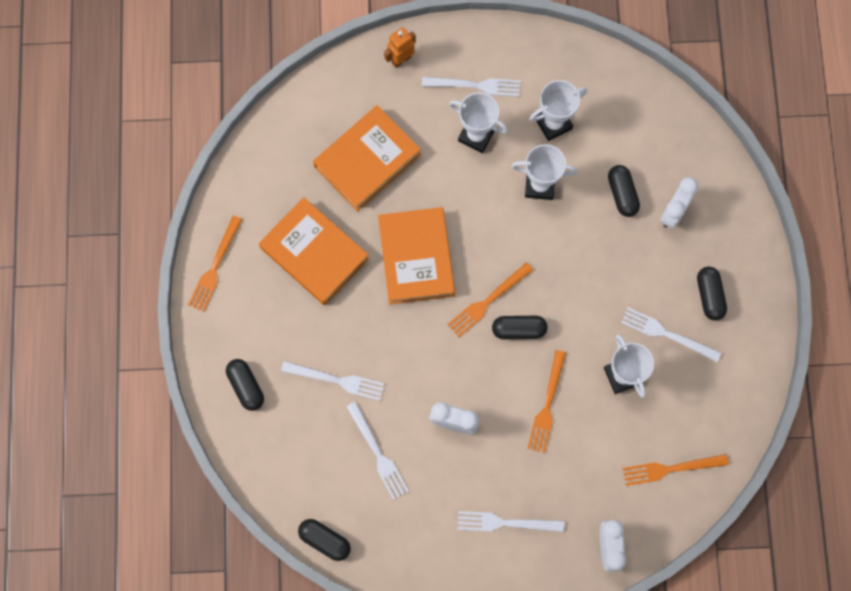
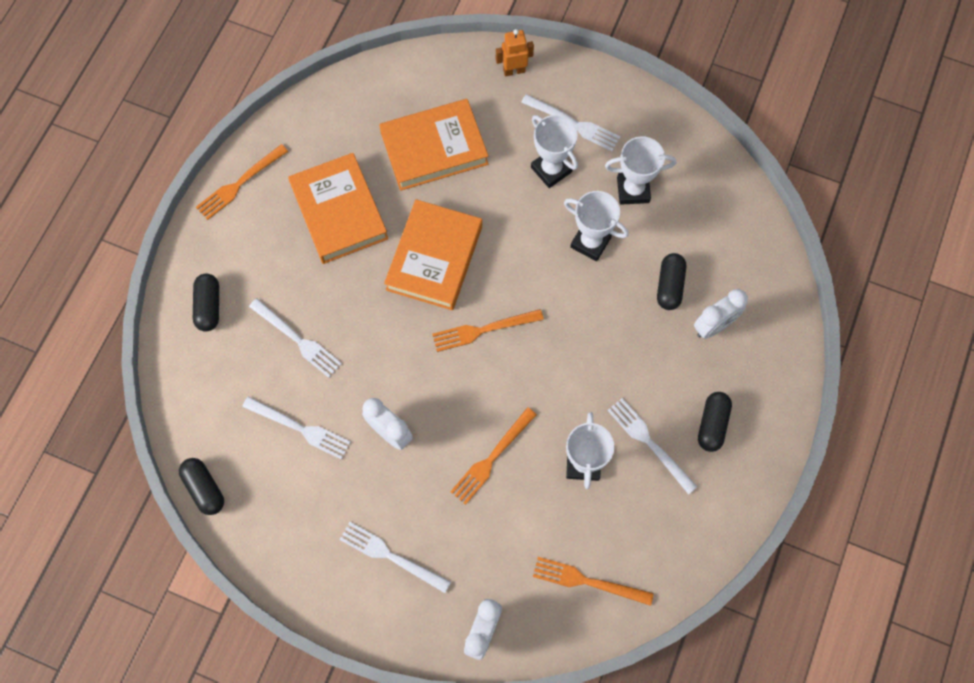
camera: 25 degrees right, 5 degrees down
white fork [346,402,409,500] -> white fork turned 60 degrees counterclockwise [242,396,351,460]
black capsule [492,316,548,339] -> none

